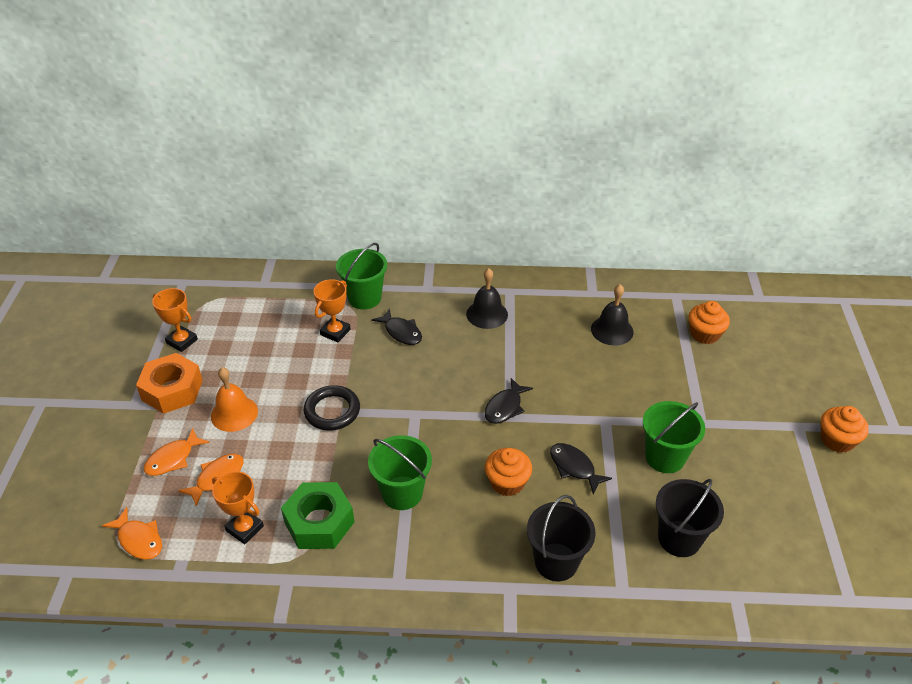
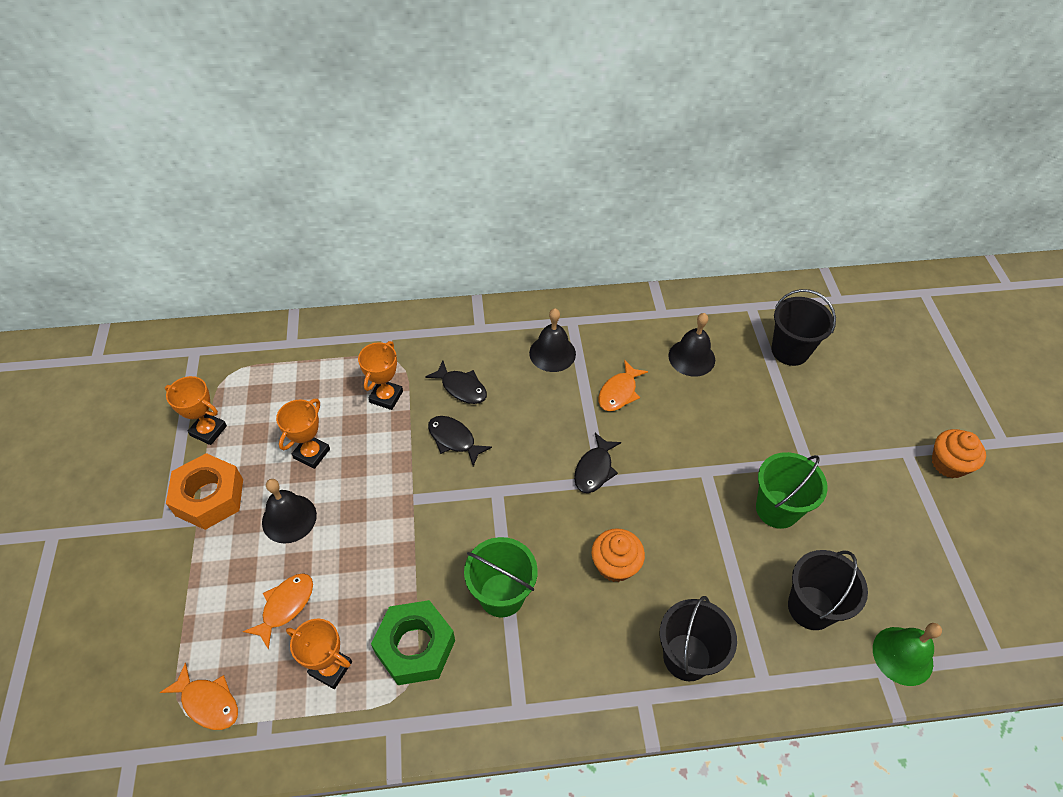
camera: 10 degrees left, 10 degrees up
orange fish [144,428,210,476] -> orange fish moved to [599,360,648,411]
orange bell [211,367,258,432] -> black bell [262,479,317,543]
black ring [304,385,360,431] -> none
green bucket [336,243,387,310] -> none
black fish [550,443,612,494] -> black fish moved to [428,416,492,466]
orange cupcake [688,301,730,344] -> black bucket [771,289,836,366]
none -> orange trophy [276,399,330,469]
none -> green bell [873,623,942,686]

